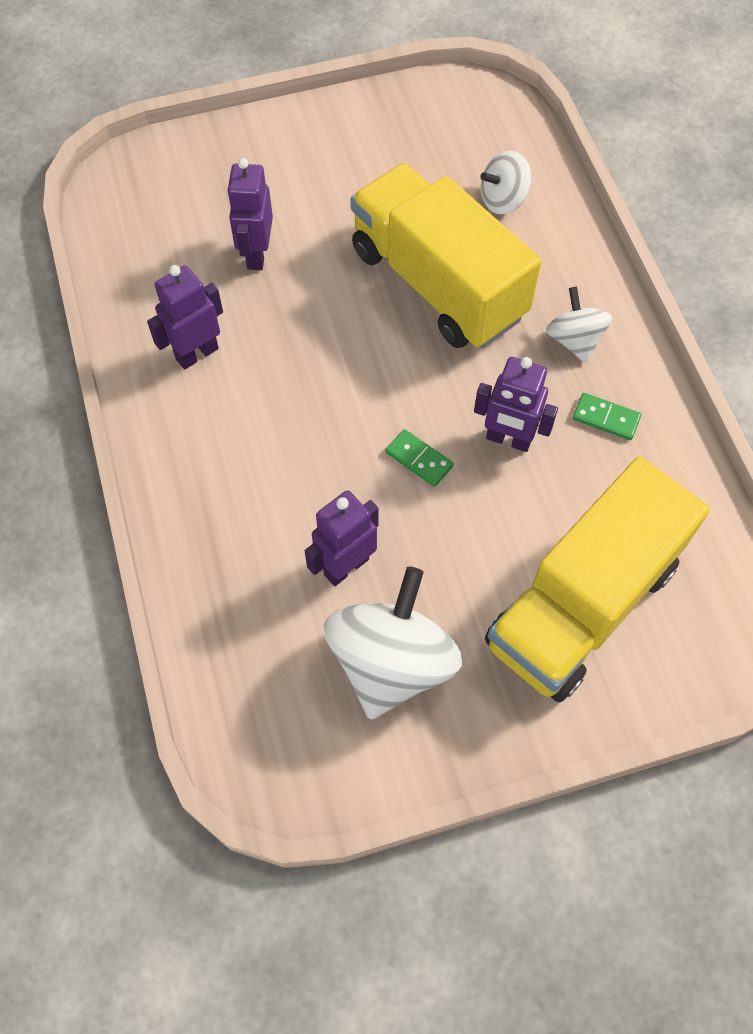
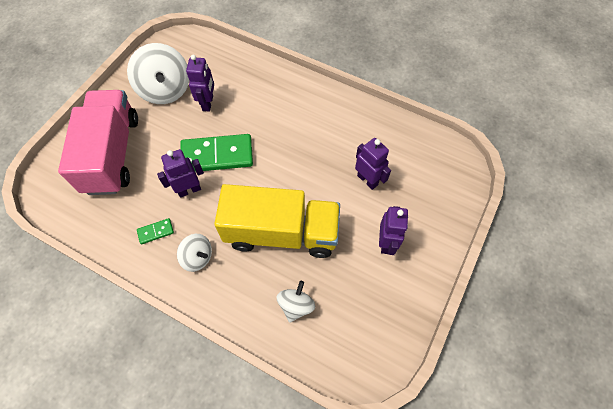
camera: 135 degrees right, 0 degrees up
purple robot [147,265,223,369] -> purple robot moved to [379,206,408,255]
green domino [385,429,454,487] -> green domino [180,134,253,172], size x2.27
yellow truck [485,457,710,702] -> pink truck [58,90,138,195]

